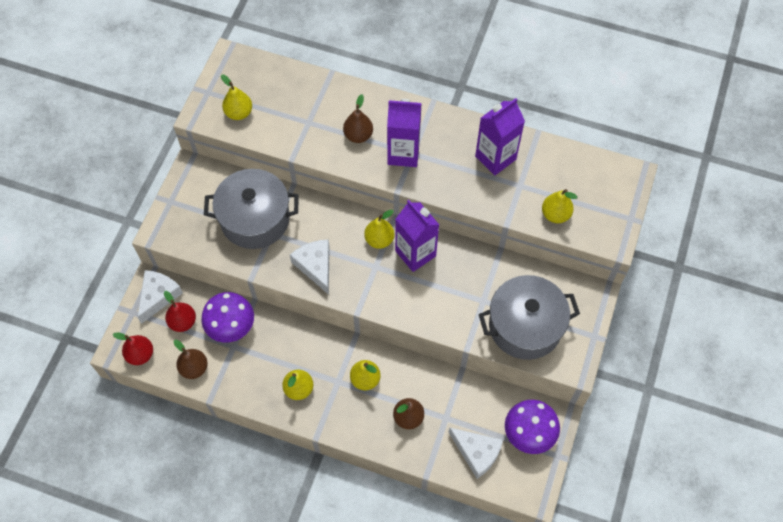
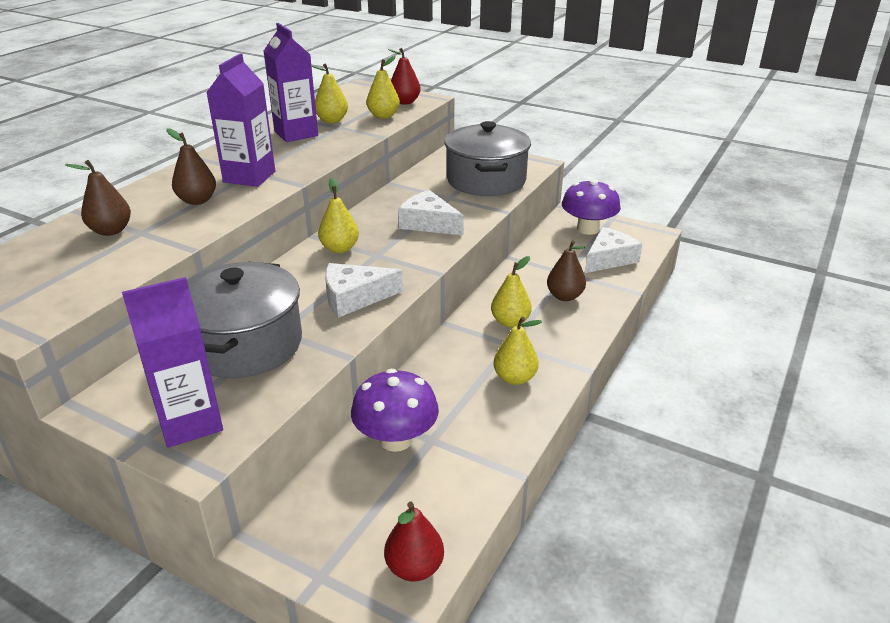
camera: 80 degrees left, 30 degrees down
white cheese [137,270,183,324] -> white cheese moved to [398,190,464,235]
red pear [164,291,196,332] -> red pear moved to [388,48,421,105]
brown pear [174,340,208,379] -> brown pear moved to [65,160,131,236]
yellow pear [221,74,252,120] -> yellow pear moved to [312,64,348,123]
purple carton [395,200,439,272] -> purple carton moved to [122,277,223,448]

